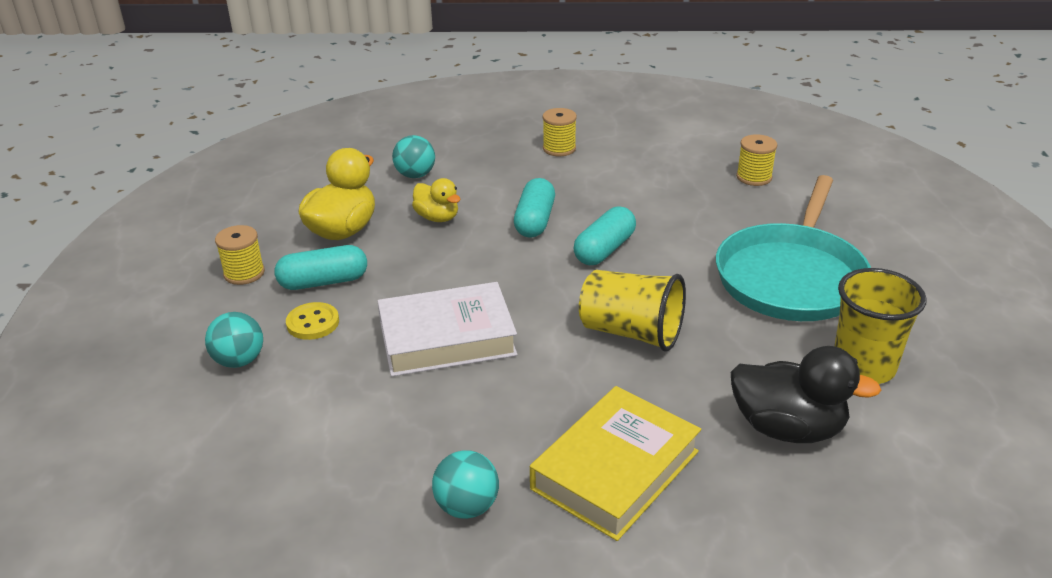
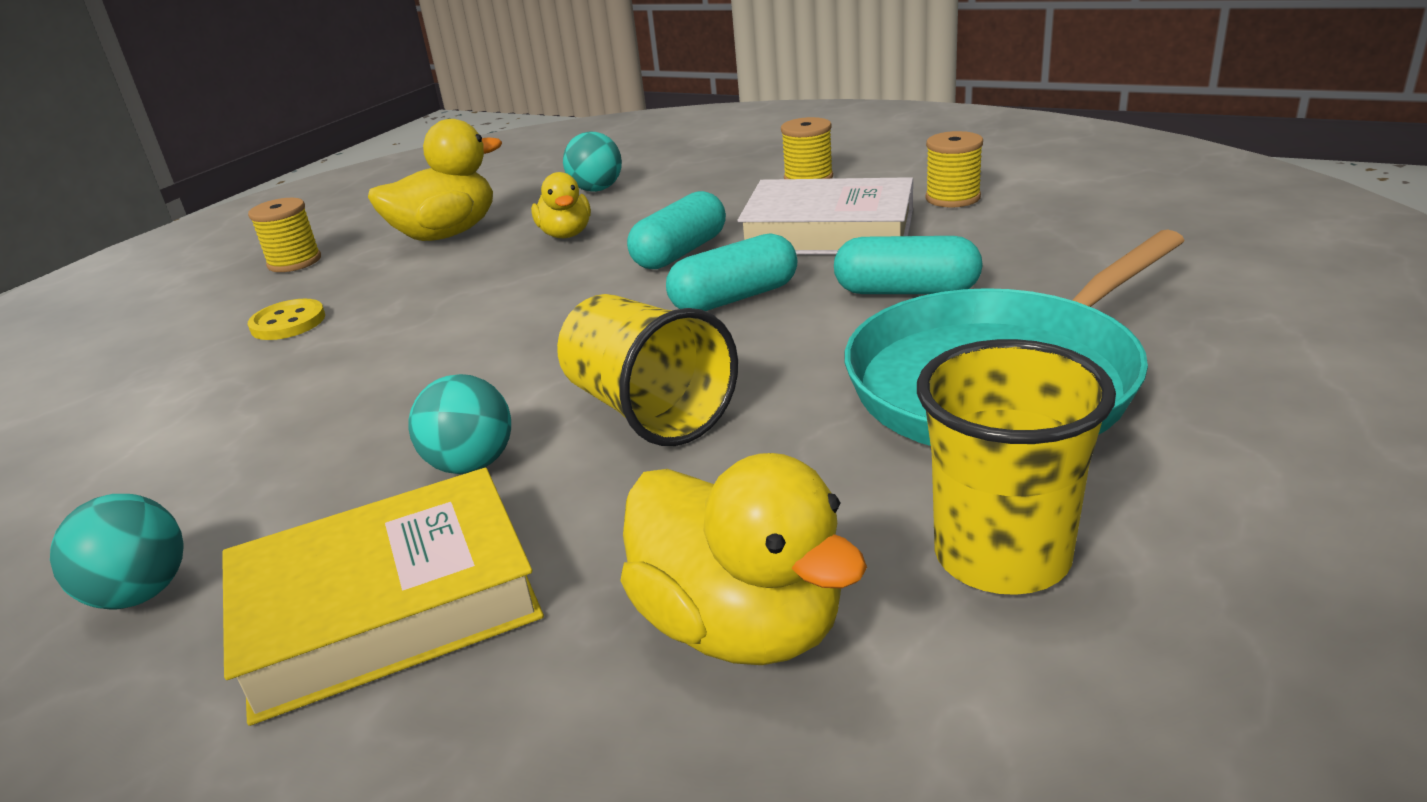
camera: 30 degrees right, 5 degrees down
turquoise ball [205,312,263,368] -> turquoise ball moved to [408,374,511,474]
turquoise capsule [275,245,367,290] -> turquoise capsule moved to [834,236,983,294]
white book [378,282,518,377] -> white book moved to [738,177,913,255]
black duck [731,346,881,443] -> yellow duck [620,453,867,665]
yellow spool [736,134,777,186] -> yellow spool moved to [926,131,983,207]

